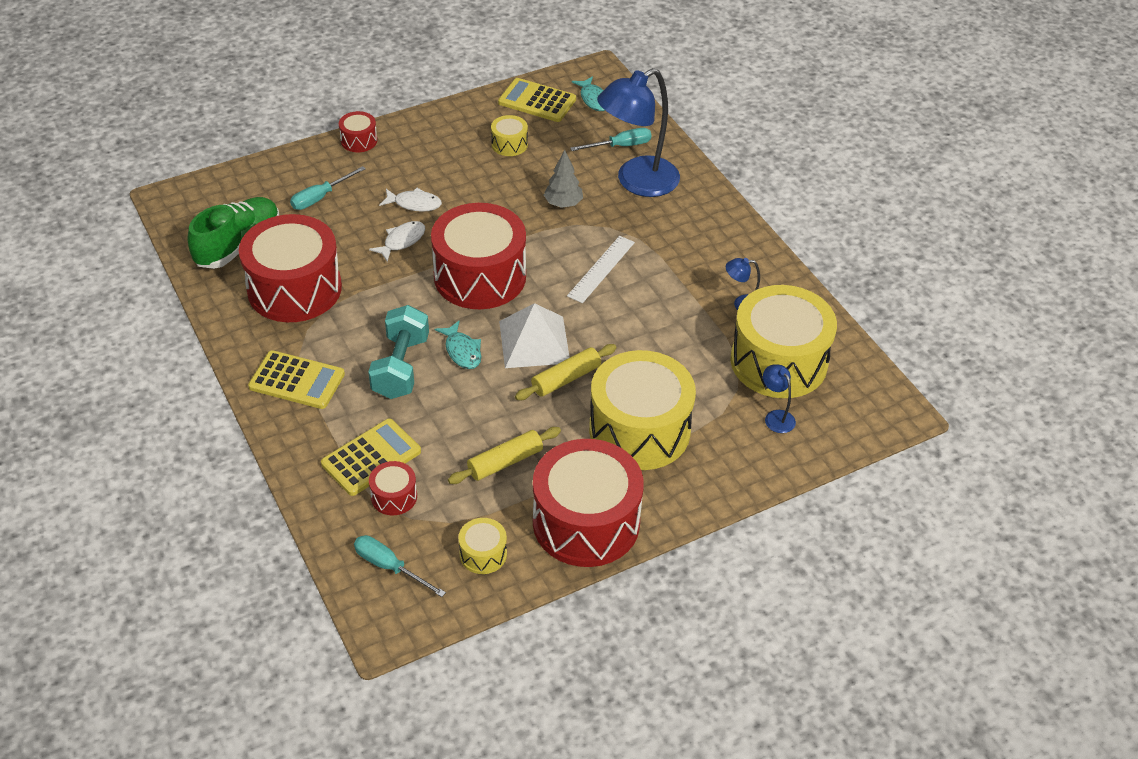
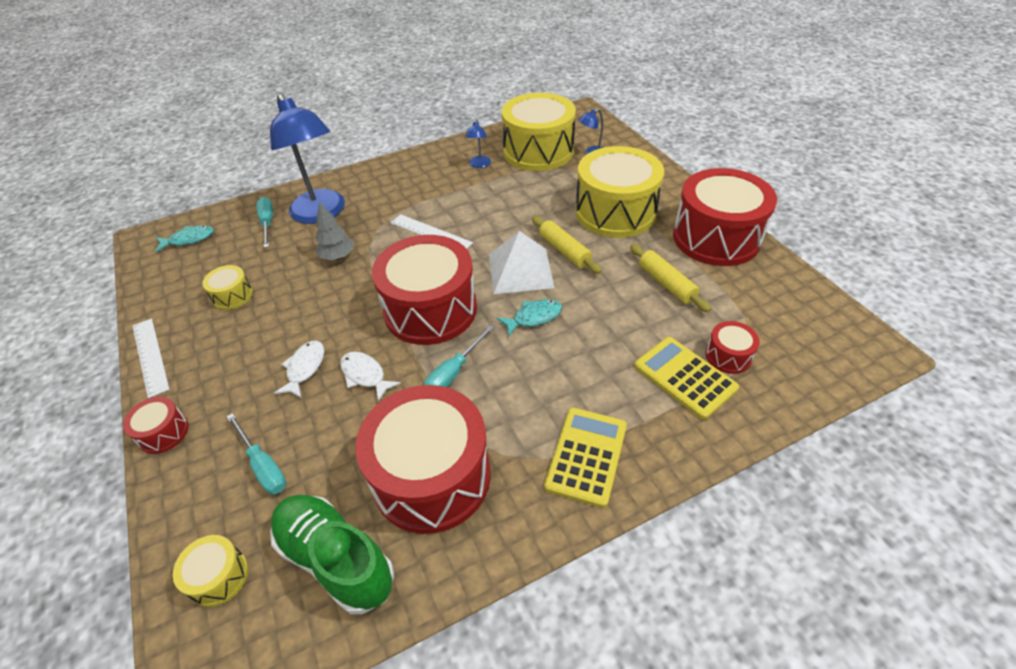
camera: 85 degrees left, 0 degrees up
turquoise screwdriver [354,535,446,597] -> turquoise screwdriver moved to [424,325,494,387]
turquoise dumbbell [368,305,429,399] -> none
yellow drum [458,518,507,574] -> yellow drum moved to [173,535,248,607]
yellow calculator [498,78,576,122] -> none
none -> white ruler [133,318,170,398]

